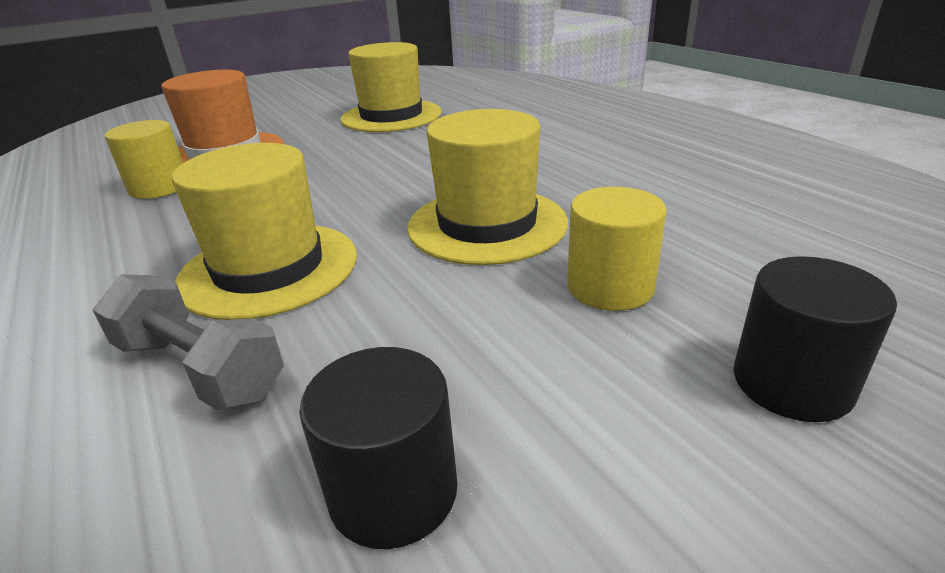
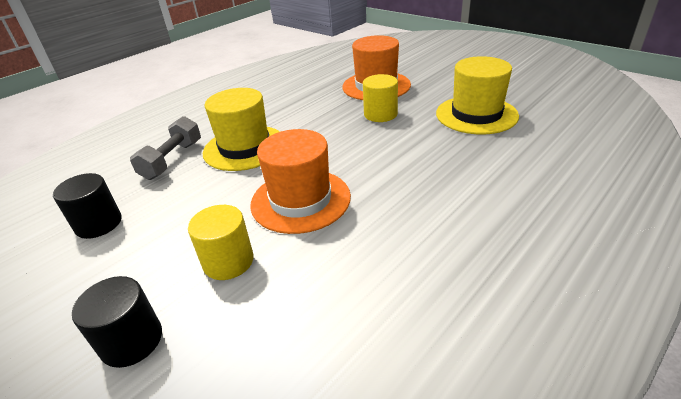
camera: 75 degrees right, 5 degrees up
yellow cylinder [105,120,183,199] -> yellow cylinder moved to [363,74,398,122]
yellow hat [407,109,568,265] -> orange hat [250,129,351,234]

